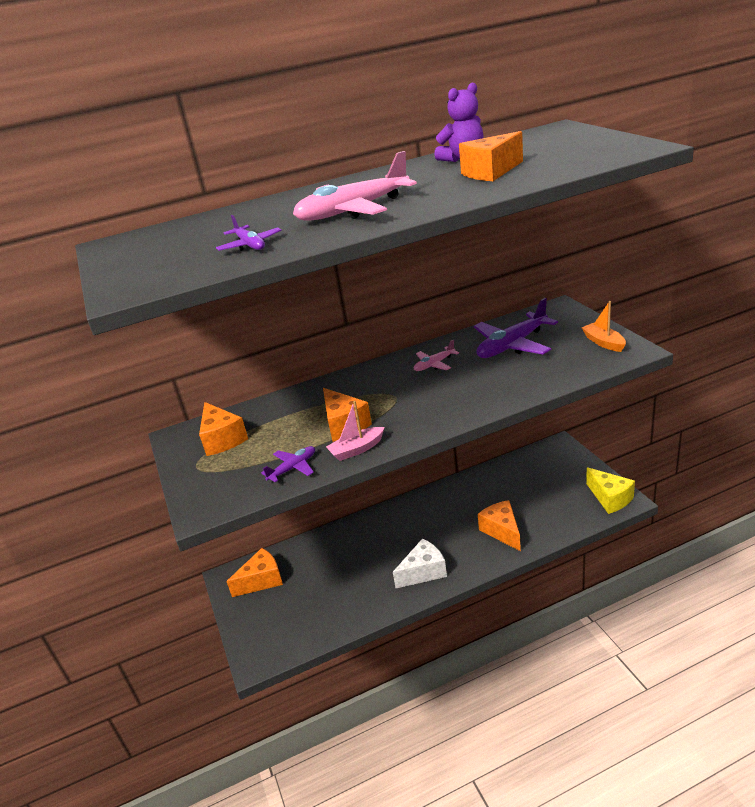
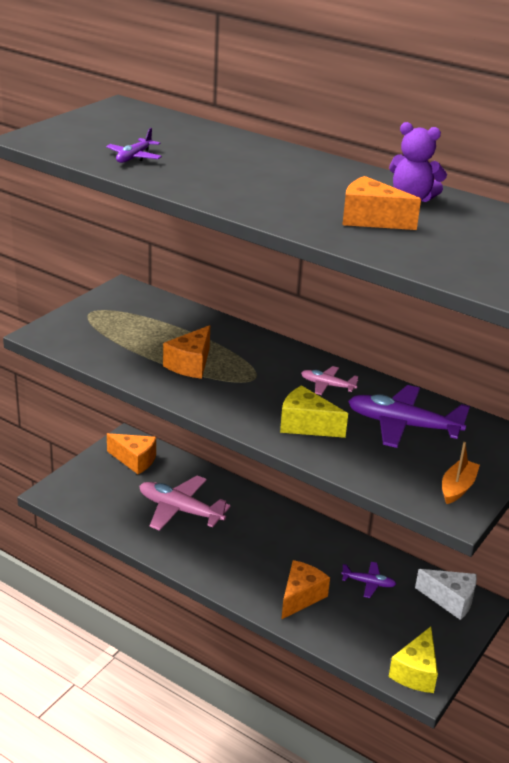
camera: 50 degrees right, 0 degrees up
orange cheese [199,402,248,456] -> none
purple plane [261,446,315,482] -> purple plane moved to [342,562,396,598]
pink plane [293,151,417,220] -> pink plane moved to [140,475,231,531]
pink boat [326,401,385,461] -> none
white cheese [393,538,447,588] -> white cheese moved to [415,569,477,620]
none -> yellow cheese [280,385,348,438]

